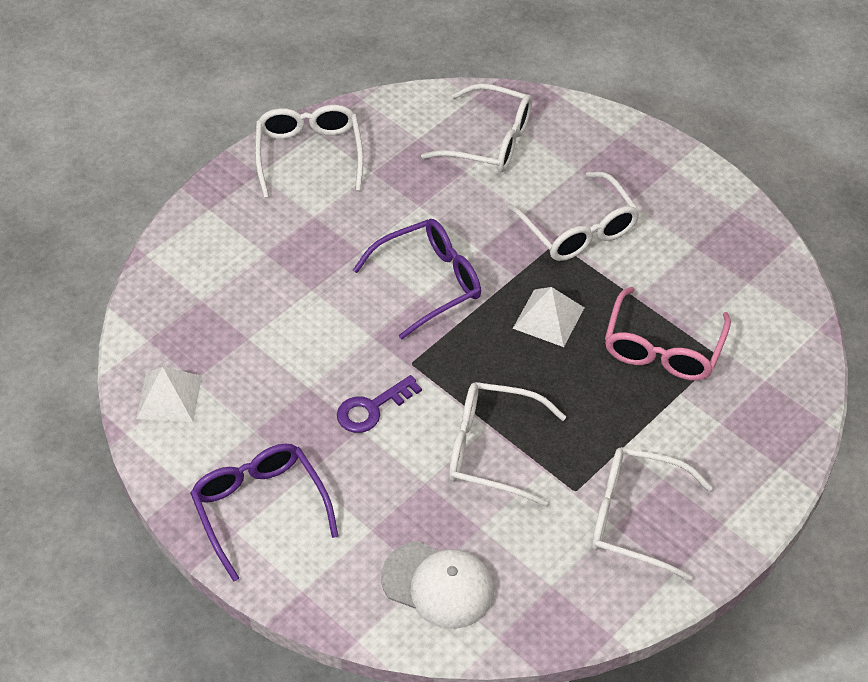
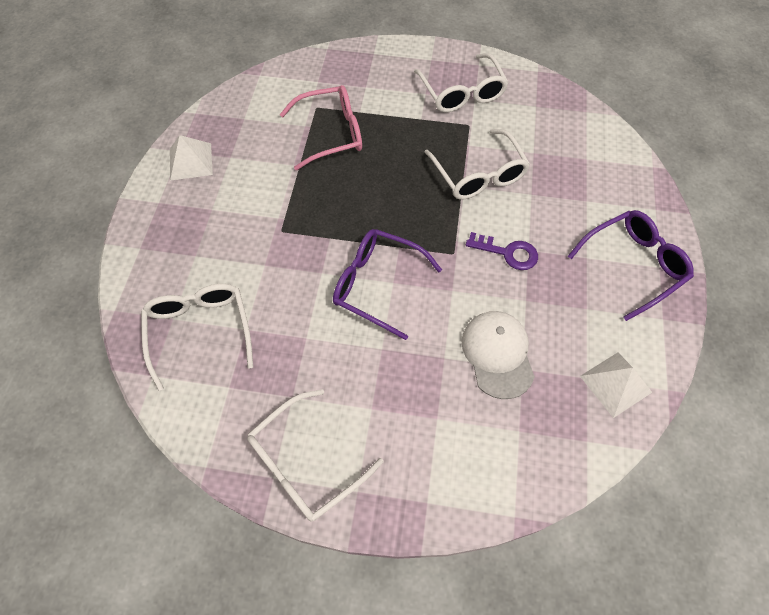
camera: 125 degrees left, 10 degrees up
purple glasses [190,444,339,582] -> purple glasses turned 150 degrees counterclockwise [568,210,694,321]
white cap [381,541,494,629] -> white cap moved to [461,311,535,399]
white glasses [507,172,640,261] -> none
white pyramid [513,287,585,347] -> white pyramid moved to [170,135,213,181]

